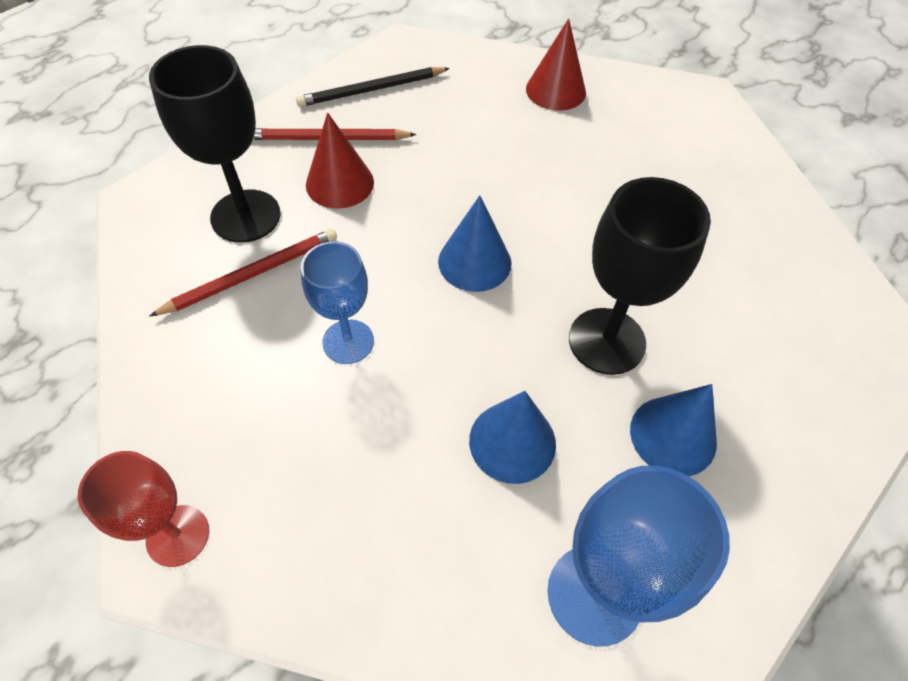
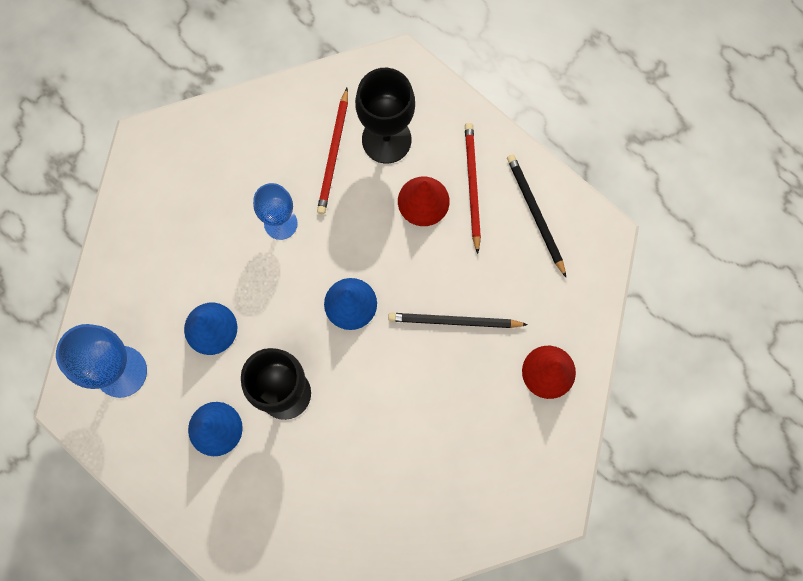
camera: 90 degrees right, 20 degrees up
red goblet [78,451,209,567] -> none
red pencil [150,229,337,316] -> red pencil turned 45 degrees clockwise [317,88,348,214]
none -> black pencil [388,313,528,328]

